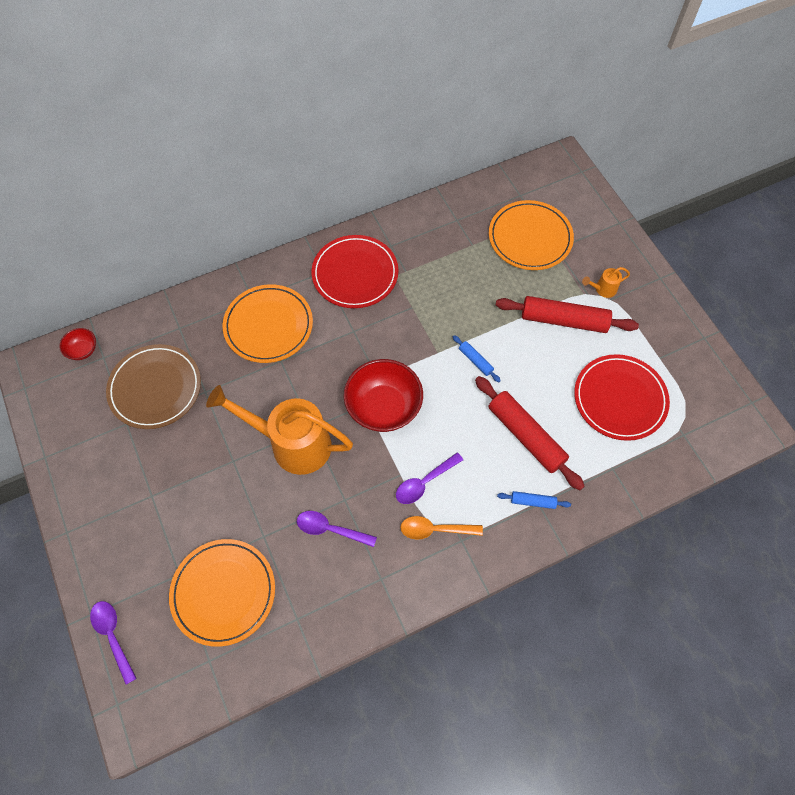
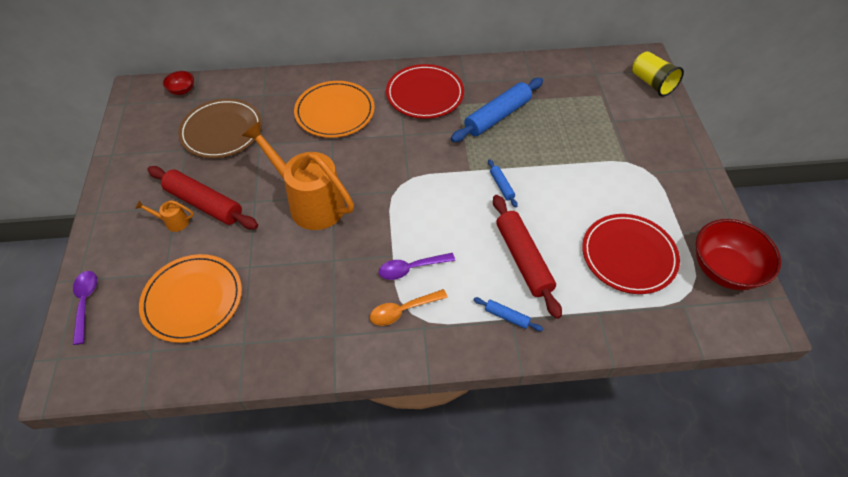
camera: 20 degrees right, 10 degrees down
purple spoon [297,511,377,547] -> none
red bowl [344,359,423,432] -> red bowl moved to [696,219,781,290]
orange spoon [400,516,483,540] -> orange spoon turned 45 degrees counterclockwise [370,289,448,326]
orange plate [489,200,574,270] -> none
red rolling pin [496,296,639,333] -> red rolling pin moved to [147,166,258,229]
orange watering can [582,267,630,298] -> orange watering can moved to [135,200,194,232]
none -> blue rolling pin [451,78,543,142]
none -> yellow cup [632,51,684,97]

